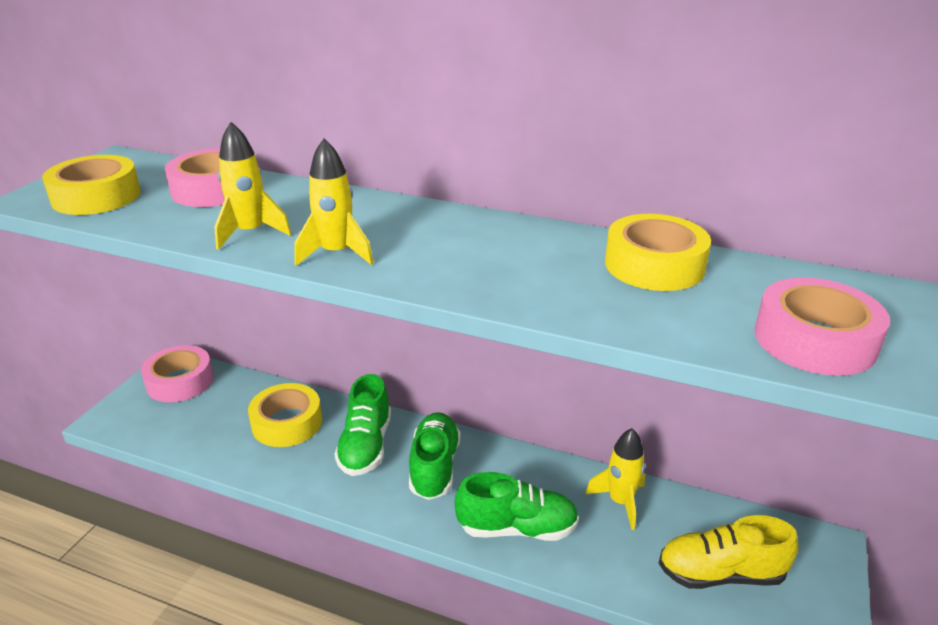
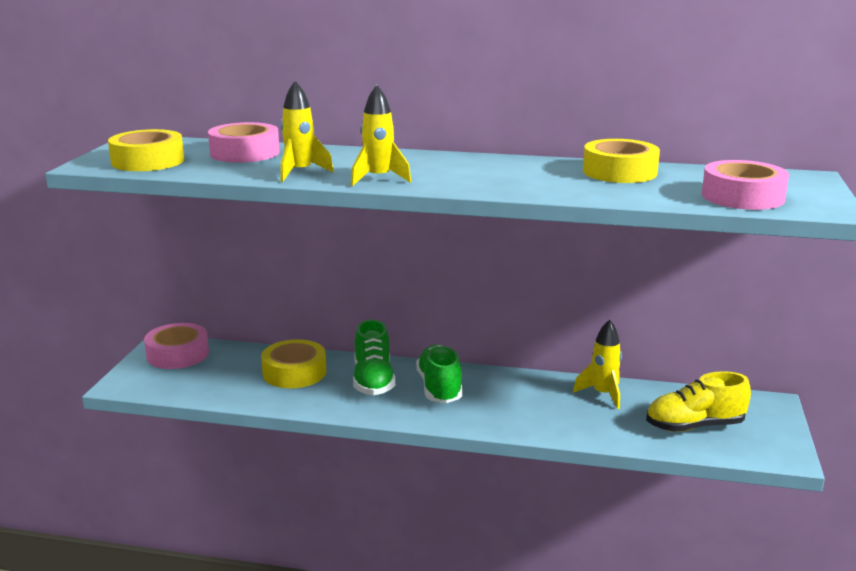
camera: 10 degrees left, 10 degrees down
green shoe [454,472,579,541] -> none

